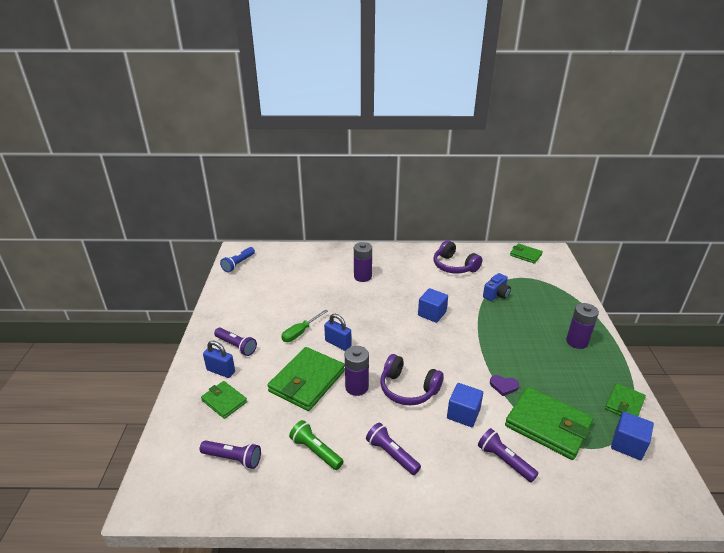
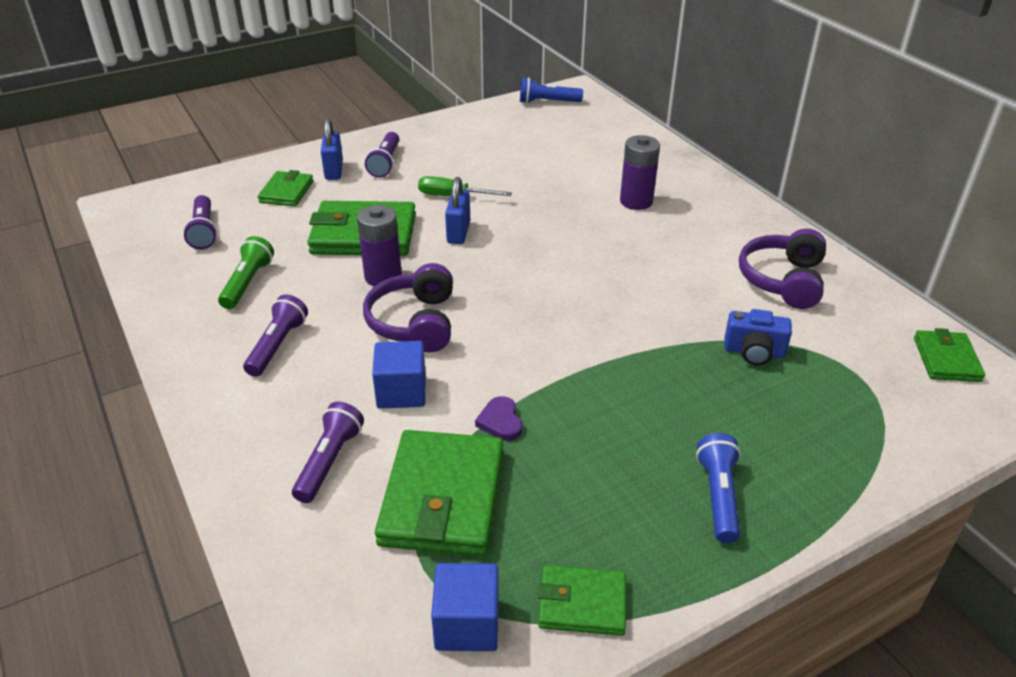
camera: 60 degrees right, 5 degrees up
blue cube [418,288,448,323] -> none
purple battery [566,303,599,349] -> blue flashlight [696,433,741,543]

